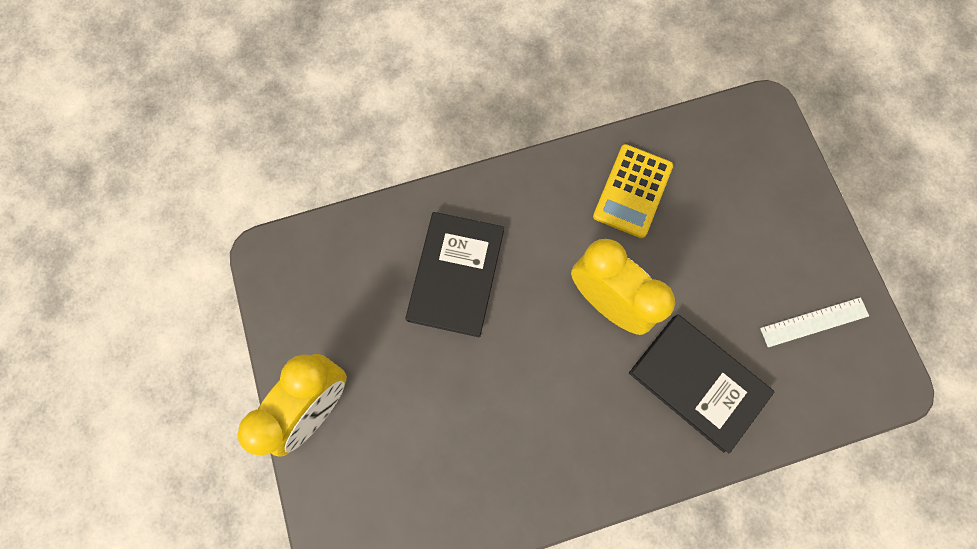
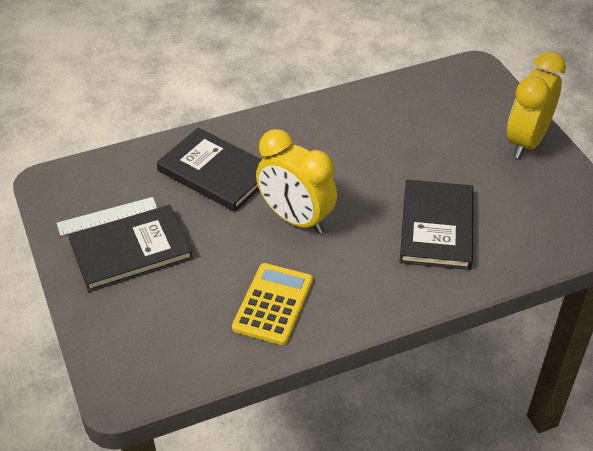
camera: 175 degrees right, 30 degrees down
none -> black book [69,205,193,292]

